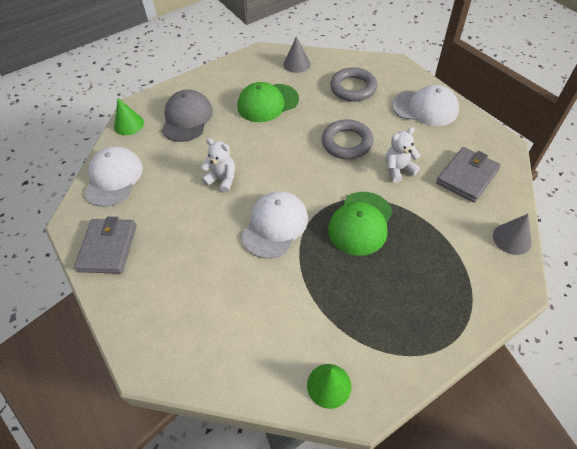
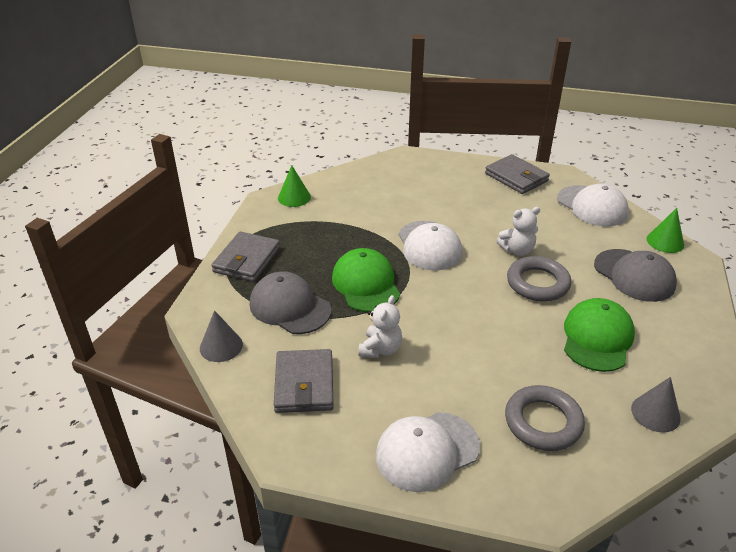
camera: 135 degrees right, 15 degrees down
grey ring [322,119,373,159] -> grey ring moved to [507,256,571,301]
none -> grey wallet [211,231,280,282]
none -> grey cap [250,272,331,334]

